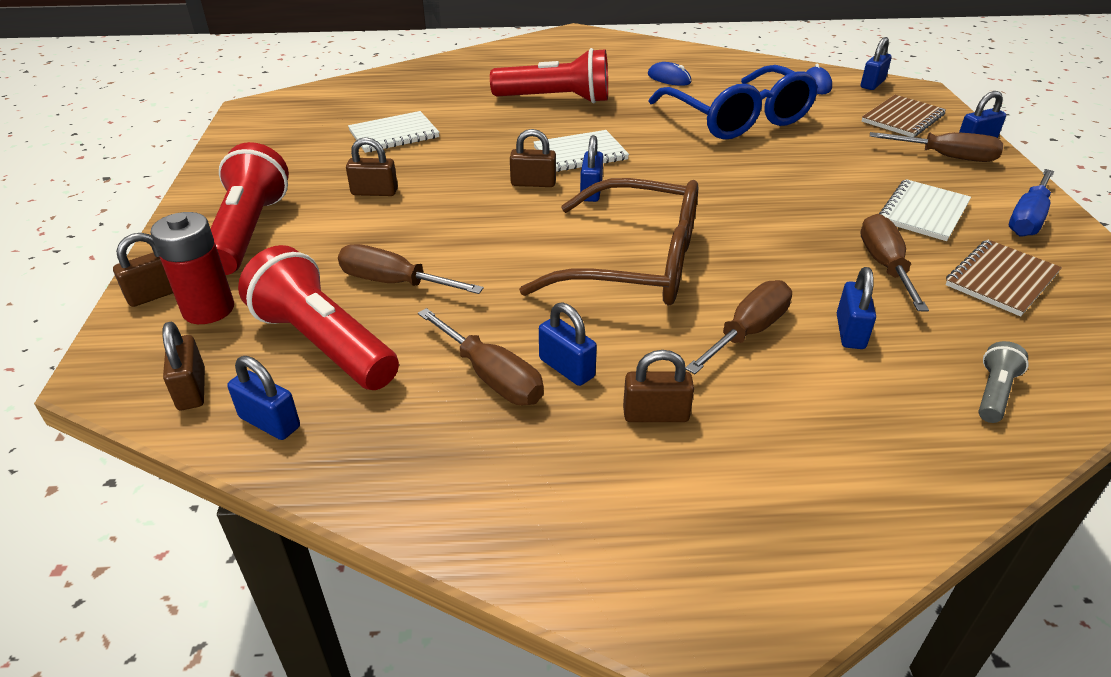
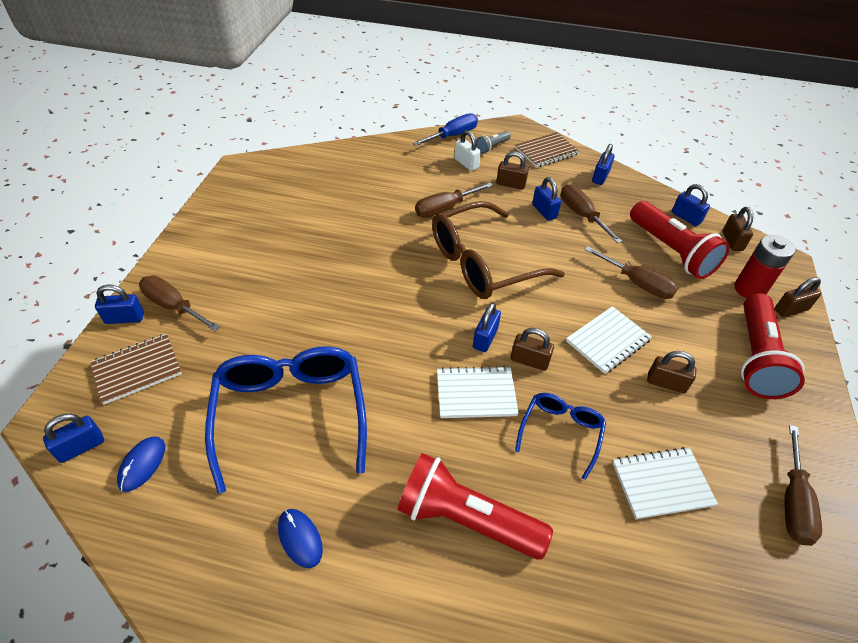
camera: 165 degrees left, 10 degrees up
brown glasses [519,178,698,305] -> brown glasses turned 60 degrees counterclockwise [432,201,565,299]
blue padlock [837,267,876,349] -> blue padlock moved to [592,144,615,185]
brown screwdriver [860,214,929,311] -> brown screwdriver moved to [784,425,822,546]
white notebook [879,179,971,241] -> white notebook moved to [566,306,652,374]
brown notebook [945,240,1062,316] -> brown notebook moved to [515,132,580,168]
grey flashlight [978,341,1029,423] -> grey flashlight moved to [476,131,511,154]
blue screwdriver [1009,169,1054,236] -> blue screwdriver moved to [413,113,478,146]
none -> white padlock [454,130,481,171]
none -> blue glasses [515,393,606,480]

